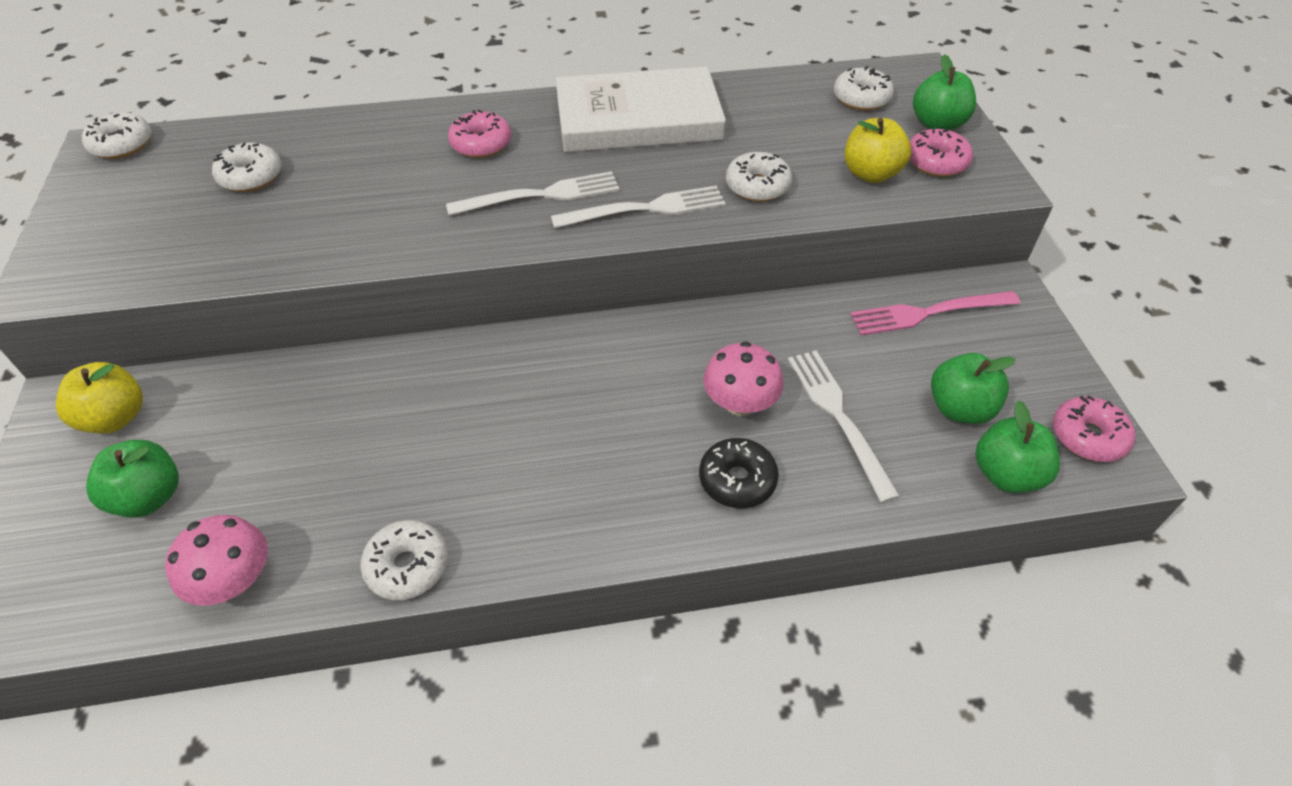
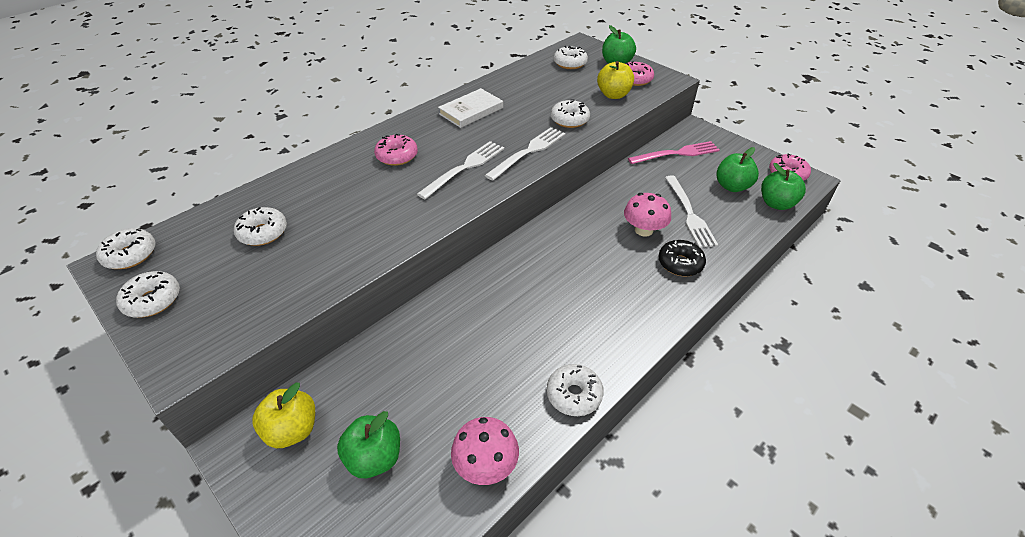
camera: 35 degrees left, 5 degrees down
white book [556,67,726,152] -> white book [438,88,503,128], size x0.56
white fork [788,351,900,503] -> white fork turned 135 degrees counterclockwise [665,175,718,248]
pink fork [850,291,1020,336] -> pink fork turned 150 degrees counterclockwise [628,141,720,164]
none -> white donut [116,271,180,318]

